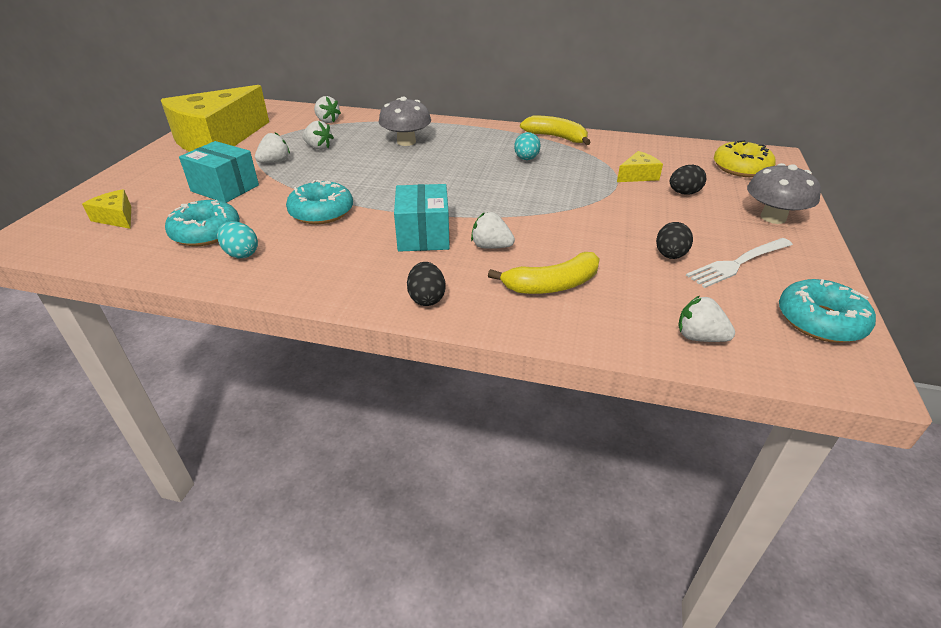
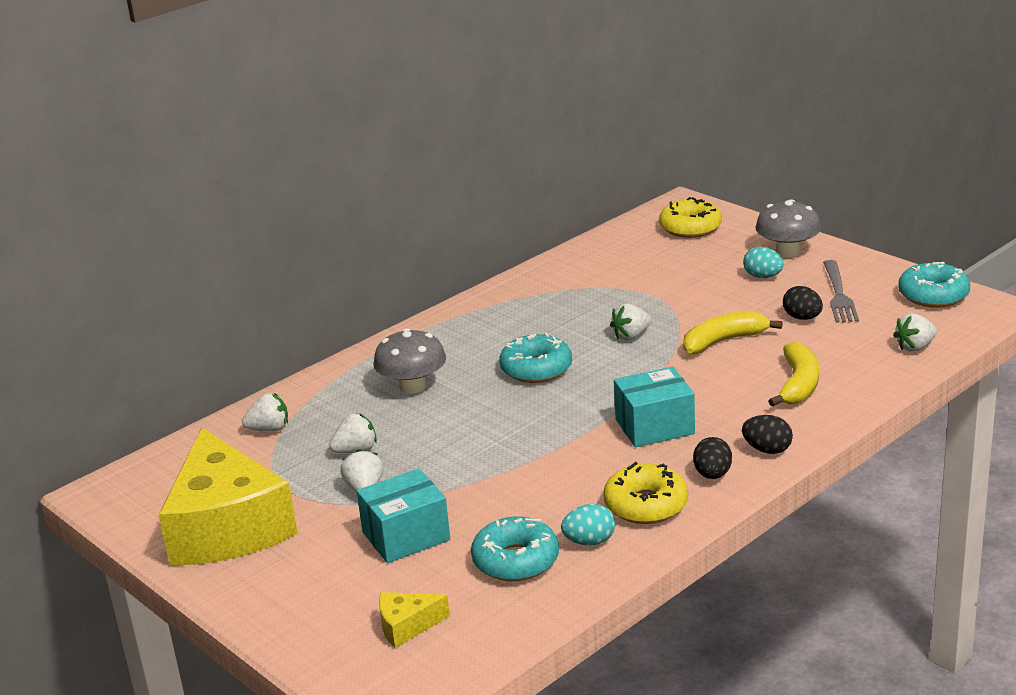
camera: 55 degrees left, 10 degrees down
turquoise donut [286,180,353,224] -> turquoise donut moved to [499,333,572,383]
turquoise box [394,184,450,252] -> turquoise box turned 45 degrees counterclockwise [614,367,695,447]
white strawberry [471,212,515,249] -> white strawberry moved to [610,303,651,340]
turquoise egg [514,132,540,160] -> turquoise egg moved to [743,247,784,278]
yellow banana [520,116,591,145] -> yellow banana moved to [683,311,783,354]
yellow cheese [617,151,663,182] -> none
black egg [670,165,706,195] -> black egg moved to [693,437,732,479]
white fork [686,238,793,288] -> grey fork [823,260,859,323]
none -> yellow donut [603,462,688,524]

